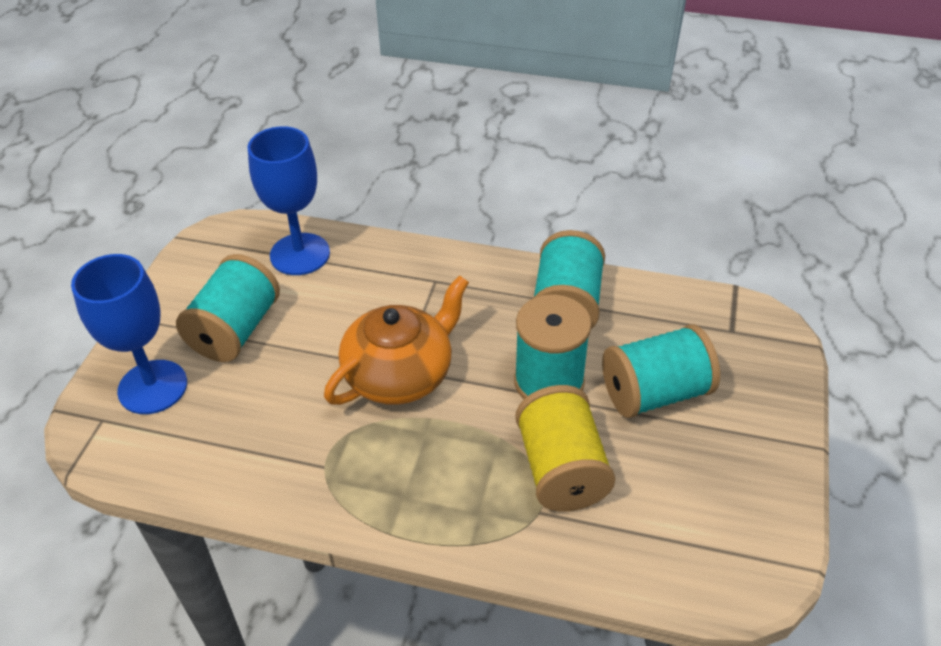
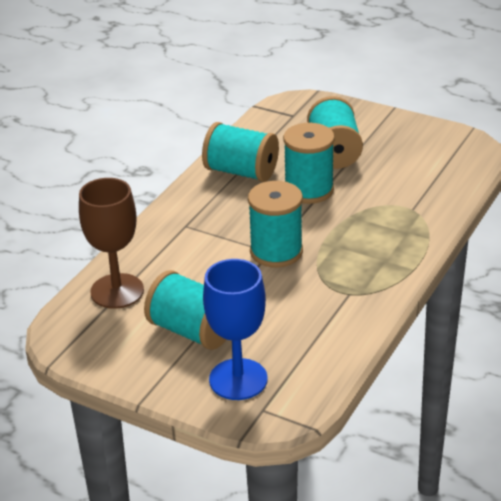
camera: 75 degrees left, 10 degrees down
blue goblet [247,126,330,275] -> brown goblet [79,178,144,309]
orange teapot [324,275,469,405] -> turquoise spool [248,181,303,267]
yellow spool [515,385,615,512] -> none

